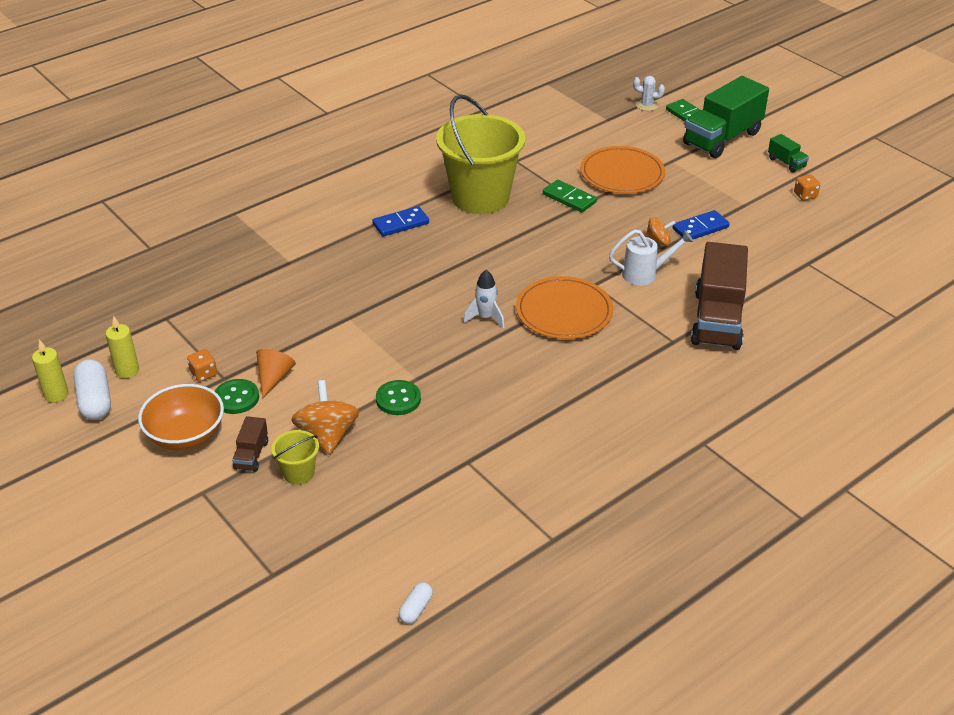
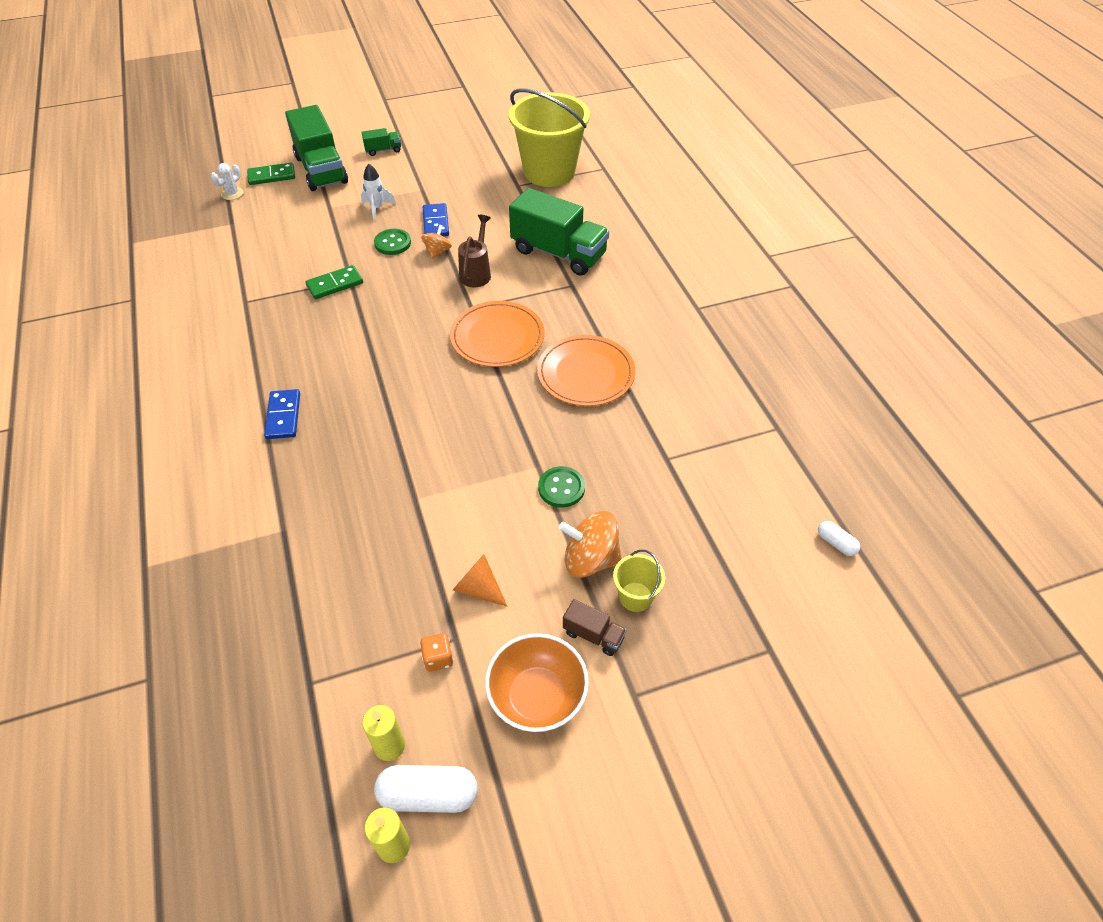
camera: 70 degrees left, 10 degrees up
green button [215,379,259,414] -> green button moved to [374,229,411,255]
yellow bucket [436,94,525,214] -> yellow bucket moved to [509,89,590,187]
white rocket [463,270,504,328] -> white rocket moved to [361,164,396,221]
orange plate [580,146,665,194] -> orange plate moved to [537,335,635,406]
white watering can [609,230,693,285] -> brown watering can [458,215,491,287]
brown truck [691,242,748,350] -> green truck [509,188,609,276]
orange dice [794,175,820,201] -> none

